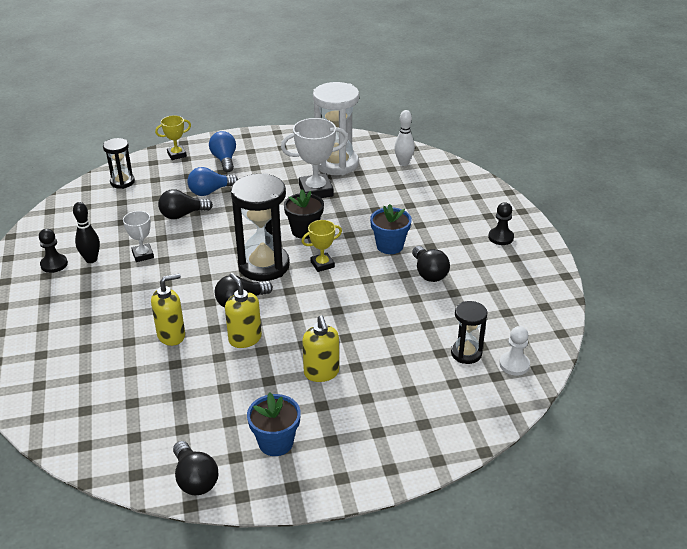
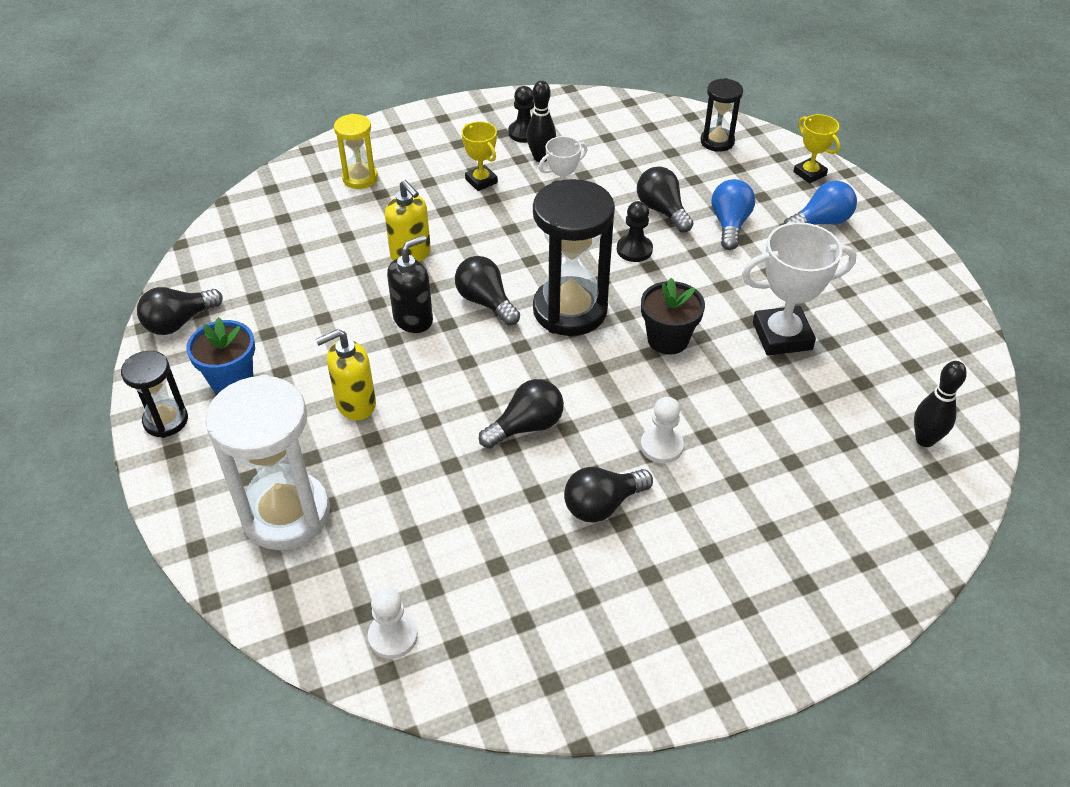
camera: 80 degrees right, 10 degrees up
blue light bulb [187,167,238,196] -> blue light bulb turned 45 degrees clockwise [711,179,755,250]
yellow soap dispenser [225,273,262,348] -> black soap dispenser [387,235,433,333]
white trophy [281,118,348,198] -> white trophy turned 75 degrees counterclockwise [742,222,856,356]
yellow trophy [301,220,342,272] -> yellow trophy moved to [462,121,498,191]
white hourglass [313,82,359,175] -> white hourglass moved to [205,374,330,550]
blue flower pot [370,204,412,254] -> white pawn [641,397,684,463]
white bowling pin [394,110,415,166] -> black bowling pin [914,361,967,447]
black hourglass [451,301,488,364] -> black hourglass moved to [121,351,188,438]
black pawn [488,202,514,245] -> black pawn moved to [617,201,653,262]
none -> yellow hourglass [334,114,378,189]
none -> black light bulb [479,379,564,448]

